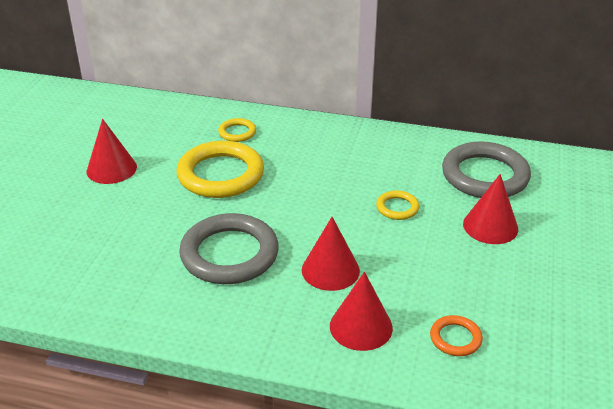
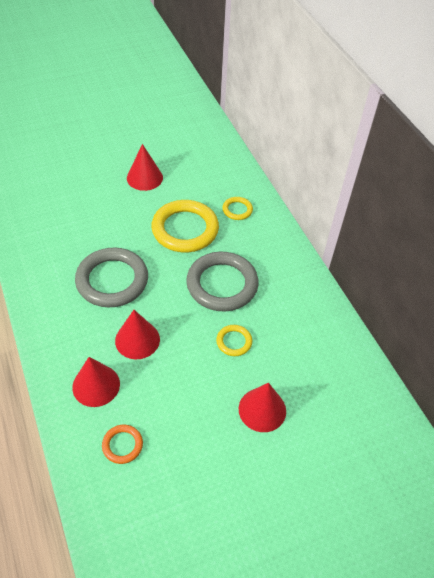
camera: 50 degrees right, 15 degrees up
grey ring [442,141,531,198] -> grey ring moved to [186,252,259,311]

